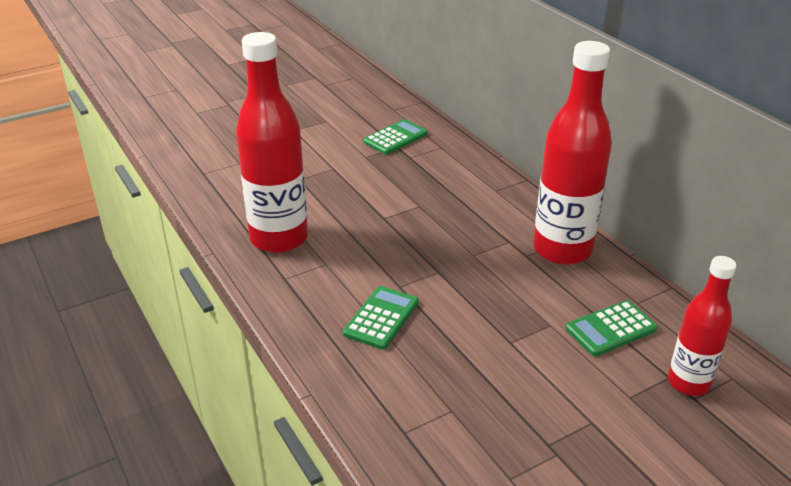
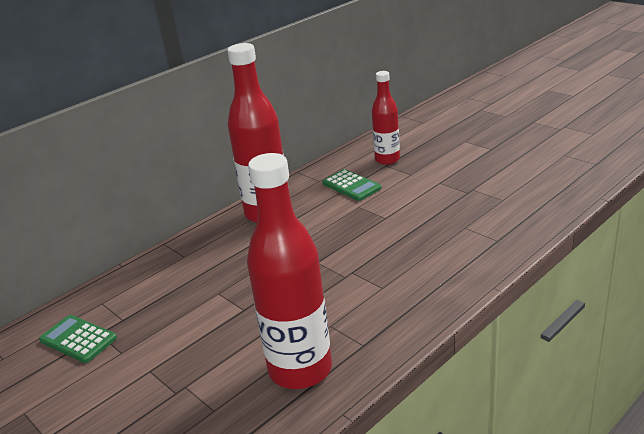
camera: 100 degrees left, 5 degrees down
green calculator [343,286,419,350] -> none

